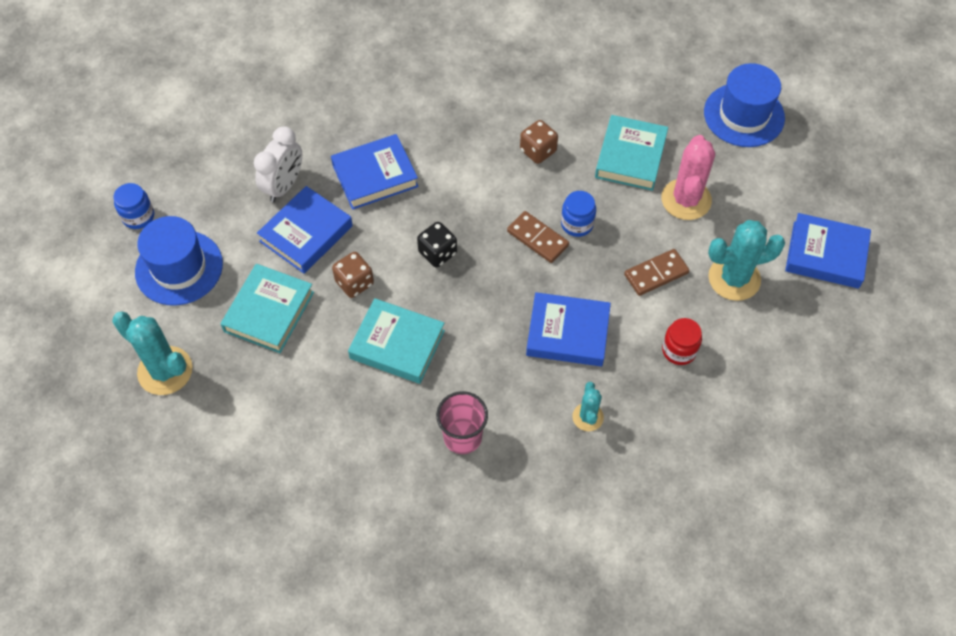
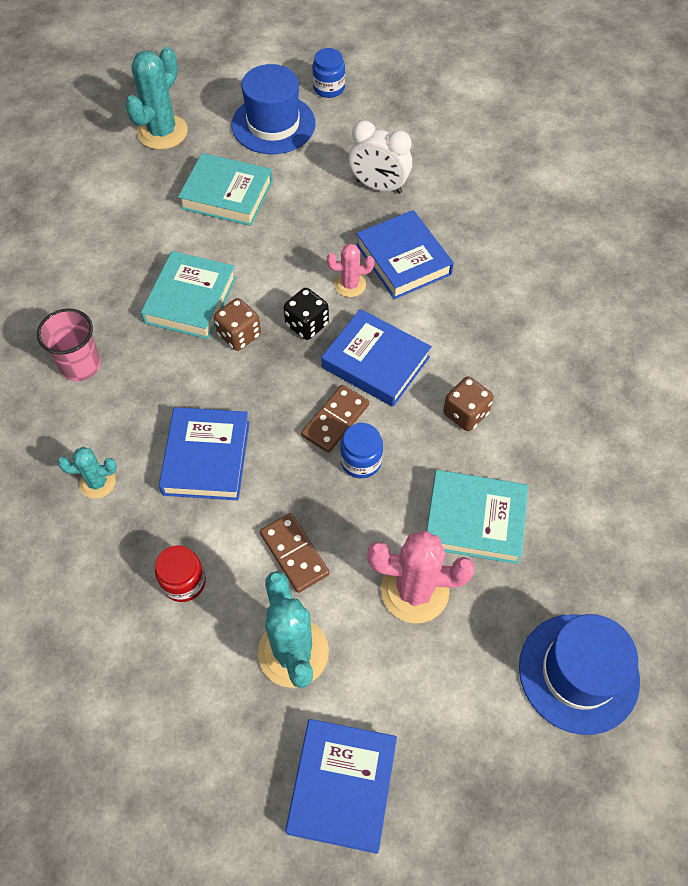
camera: 85 degrees right, 0 degrees up
blue book [257,186,353,274] -> blue book moved to [322,309,432,407]
brown dice [332,252,374,298] -> brown dice moved to [214,298,261,351]
none -> pink cactus [327,244,374,297]

